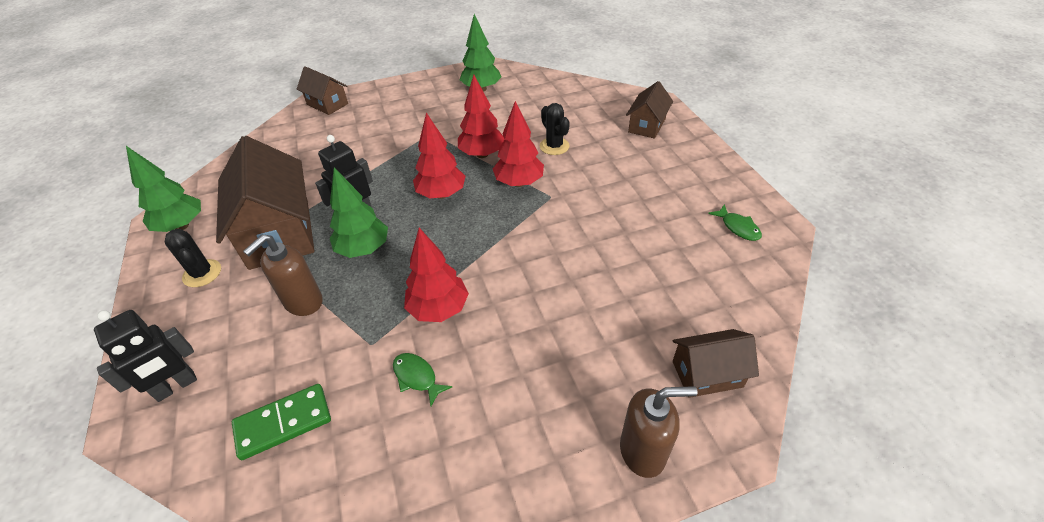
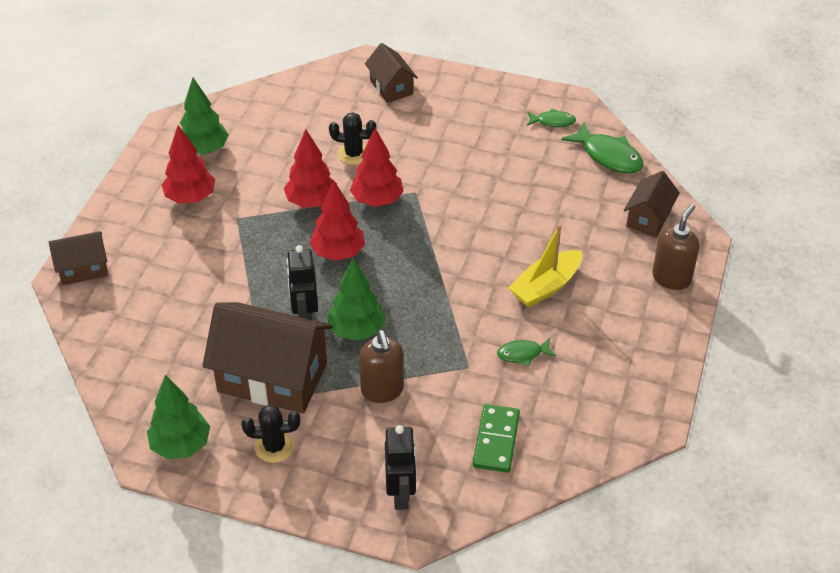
camera: 55 degrees left, 0 degrees up
red tree [404,228,469,322] -> red tree moved to [162,125,215,204]
none -> yellow boat [508,224,582,307]
none -> green fish [561,122,644,174]

